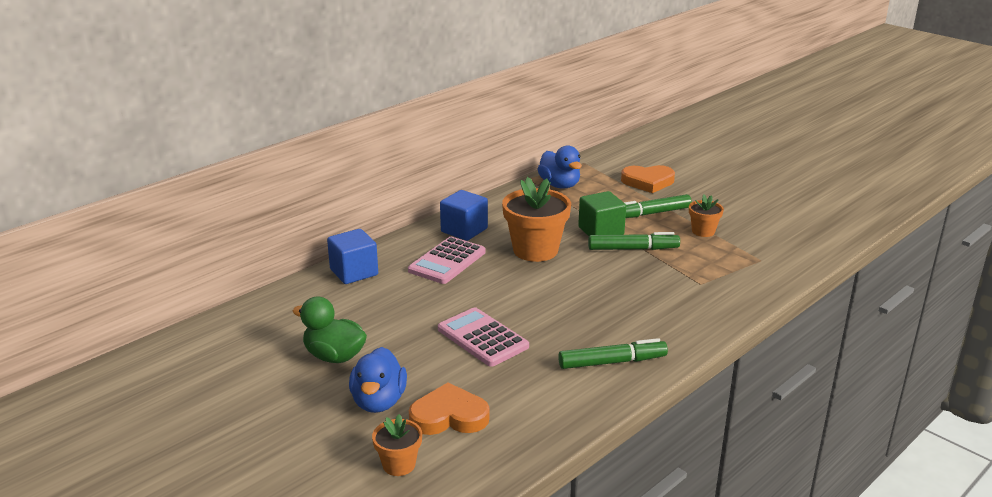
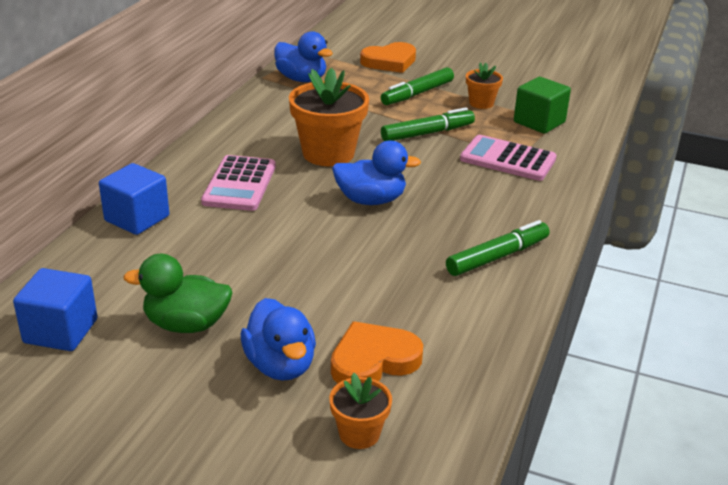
camera: 25 degrees left, 5 degrees up
pink calculator [438,307,529,367] -> pink calculator moved to [460,135,557,181]
blue cube [440,190,488,241] -> blue cube moved to [13,268,97,351]
green cube [578,191,626,236] -> green cube moved to [514,77,571,134]
none -> blue duck [332,141,421,205]

